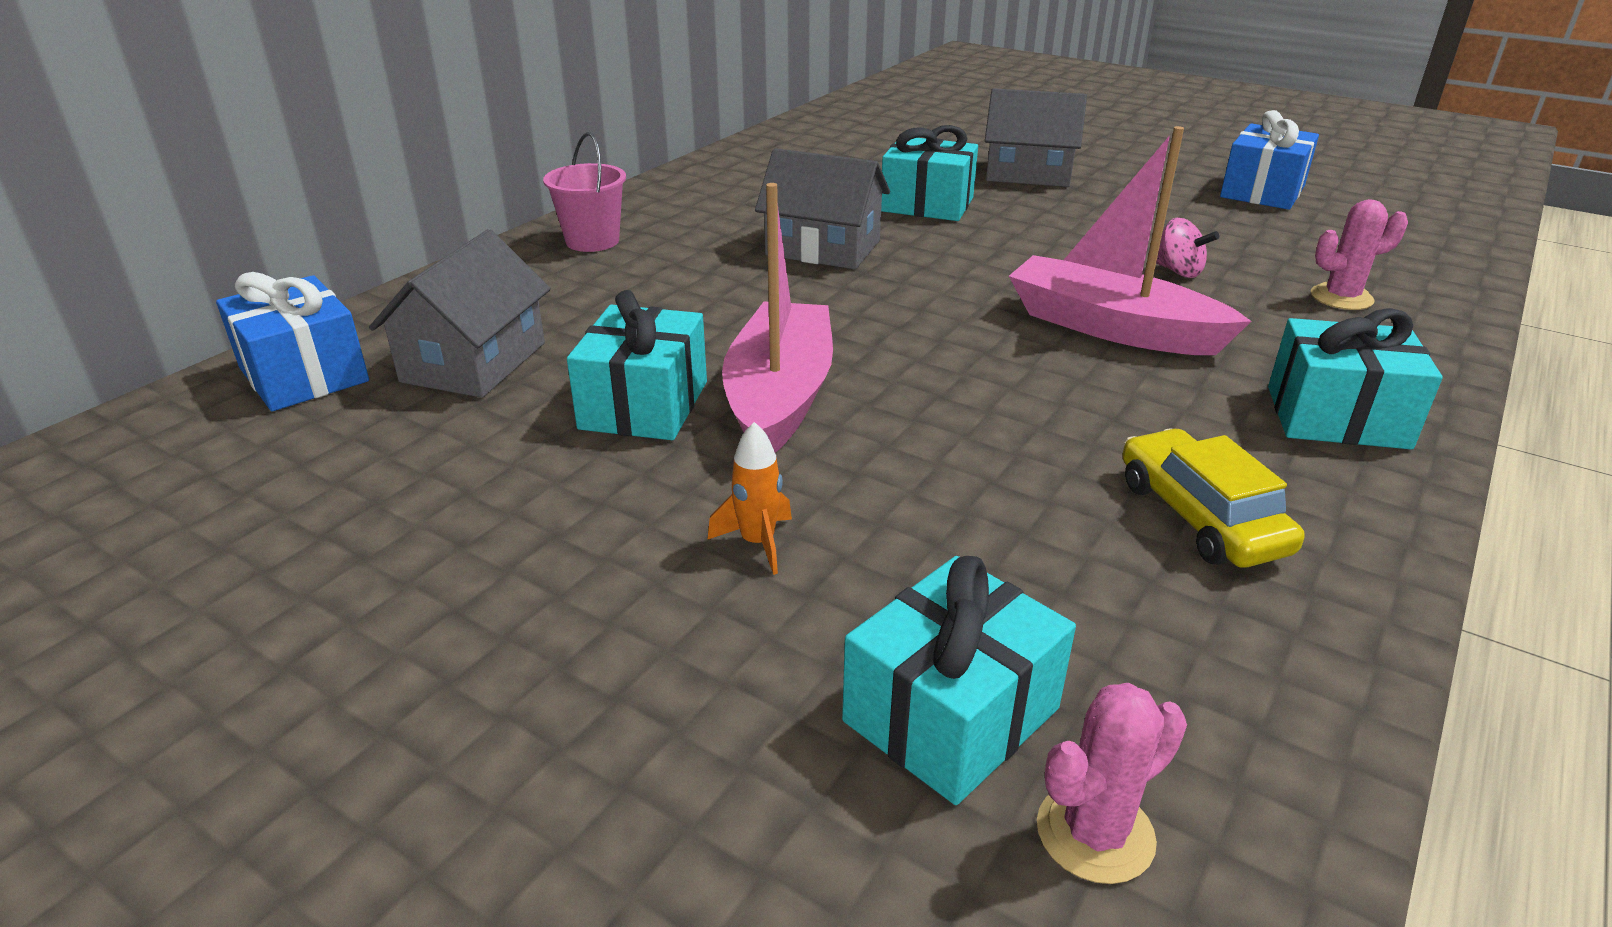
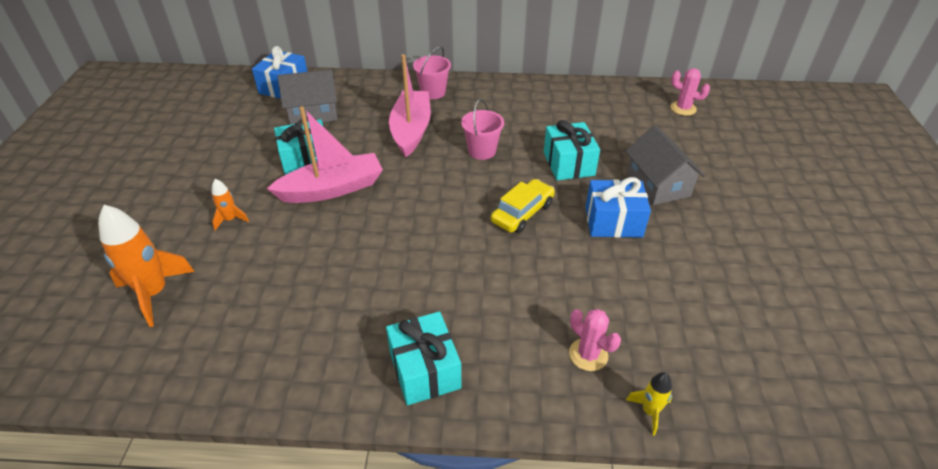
camera: 60 degrees right, 10 degrees up
grey house [755,148,890,269] -> pink bucket [461,99,504,160]
turquoise gift [842,556,1076,805] -> orange rocket [98,205,195,327]
pink boat [1009,126,1251,355] -> pink boat moved to [389,54,431,157]
pink cactus [1037,683,1187,884] -> pink cactus moved to [670,68,710,116]
yellow car [1122,428,1305,568] -> yellow car moved to [491,179,555,233]
pink spinning top [1156,218,1219,278] -> none
blue gift [1220,110,1319,210] -> blue gift moved to [585,177,651,238]
none -> yellow rocket [626,372,672,436]

